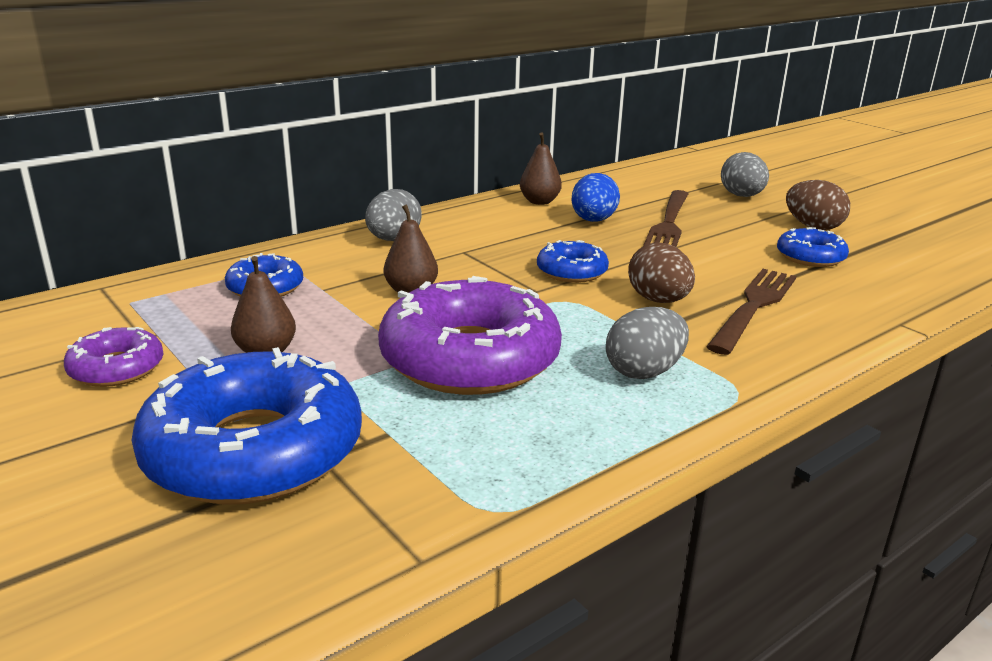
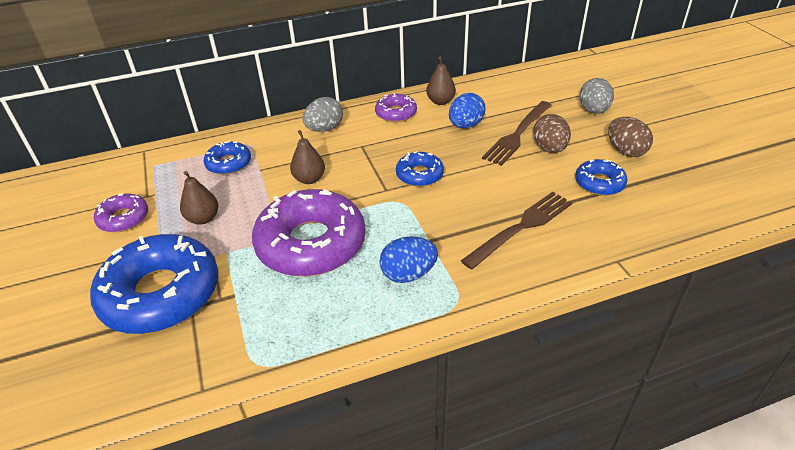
camera: 20 degrees right, 15 degrees up
grey egg [606,307,689,379] -> blue egg [379,237,438,283]
brown egg [628,243,695,303] -> brown egg moved to [533,114,571,153]
none -> purple donut [375,93,417,122]

